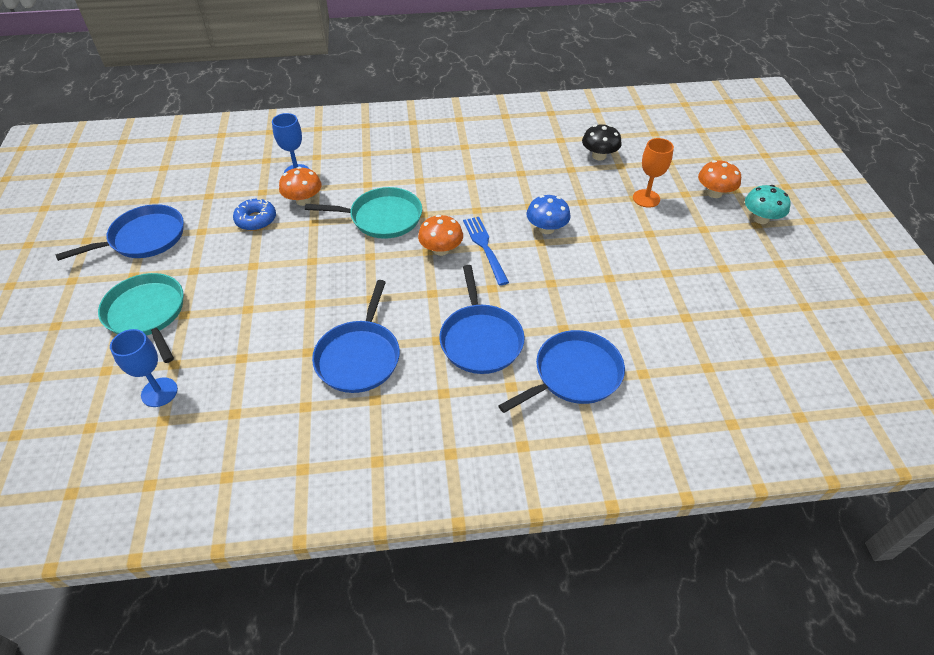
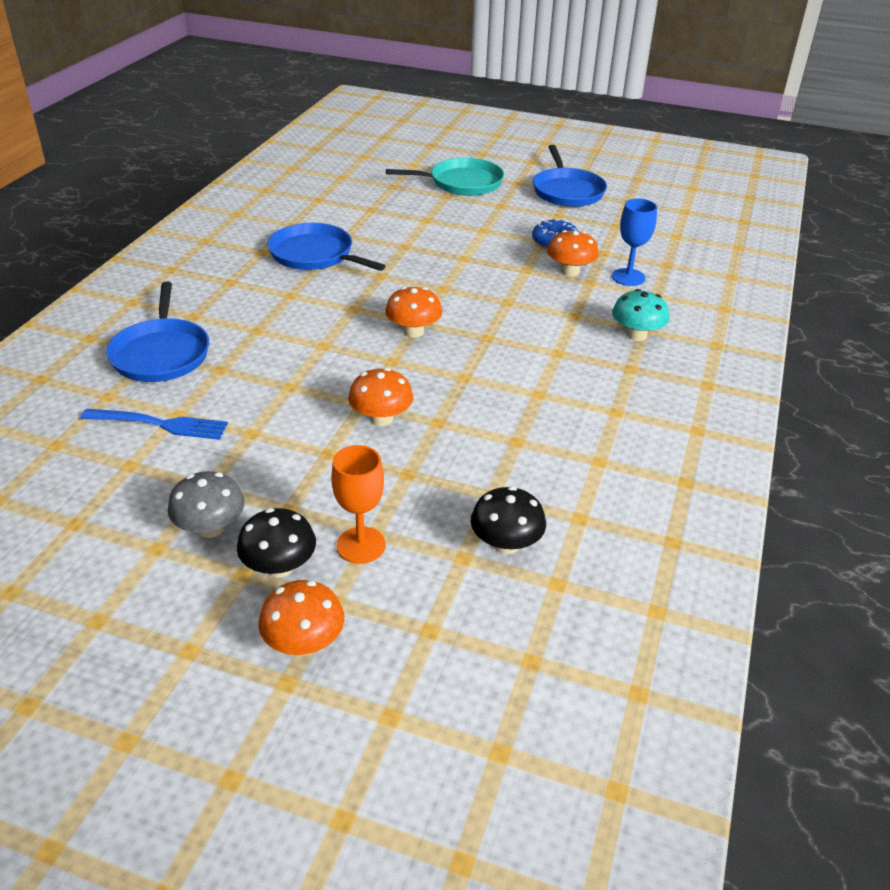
camera: 115 degrees right, 10 degrees down
blue goblet [110,329,178,407] -> none
turquoise pan [305,187,422,239] -> none
blue pan [439,265,525,374] -> none
blue fork [463,217,509,286] -> blue fork moved to [81,409,228,440]
blue mushroom [526,195,571,234] -> orange mushroom [348,368,413,426]
turquoise mushroom [745,185,791,224] -> turquoise mushroom moved to [612,289,669,341]
none -> grey mushroom [168,471,245,538]
none -> black mushroom [237,508,316,578]

